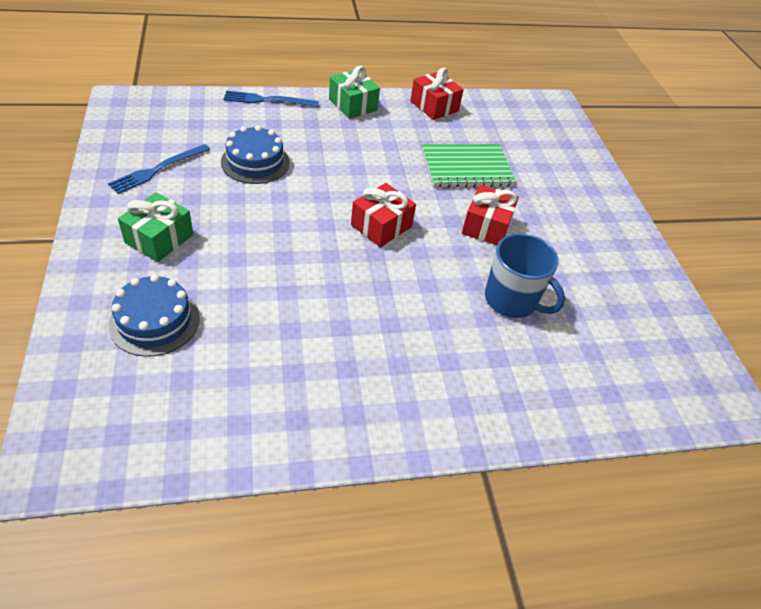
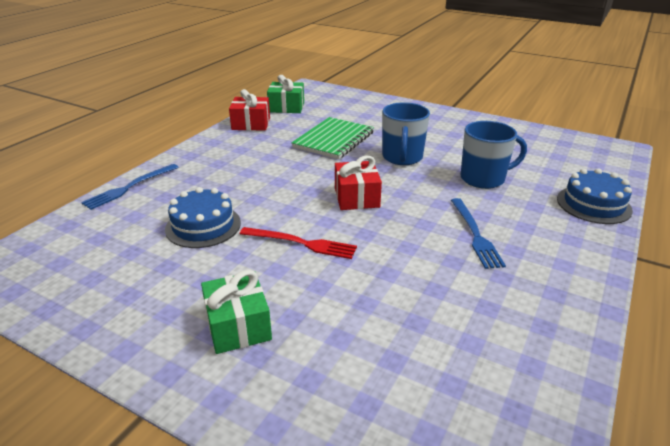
camera: 45 degrees left, 15 degrees down
blue fork [108,144,210,194] -> blue fork moved to [451,198,506,269]
blue cake [108,274,200,357] -> blue cake moved to [557,169,633,224]
green gift [329,66,380,119] -> green gift moved to [267,75,304,113]
red gift [462,184,519,245] -> blue mug [382,102,430,165]
none -> red fork [240,227,357,259]

